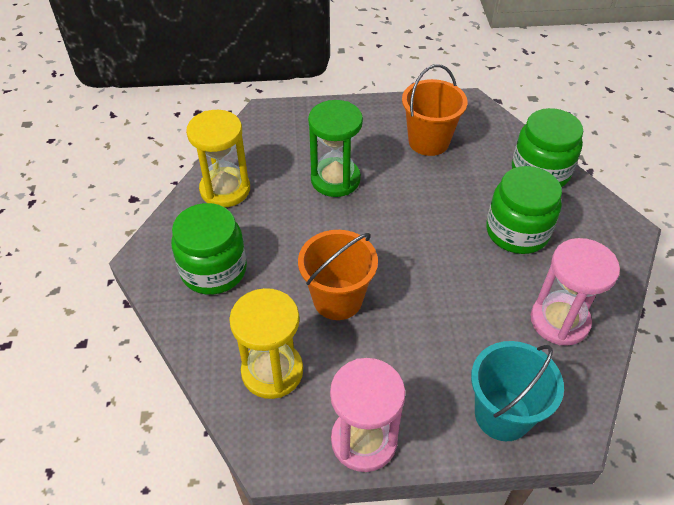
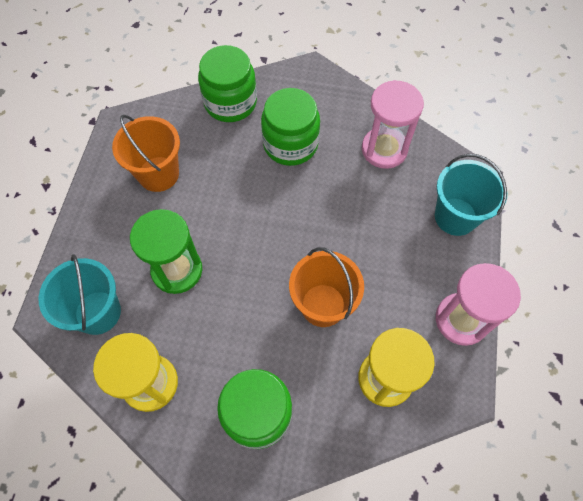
camera: 75 degrees left, 15 degrees up
none -> turquoise bucket [39,254,121,335]

